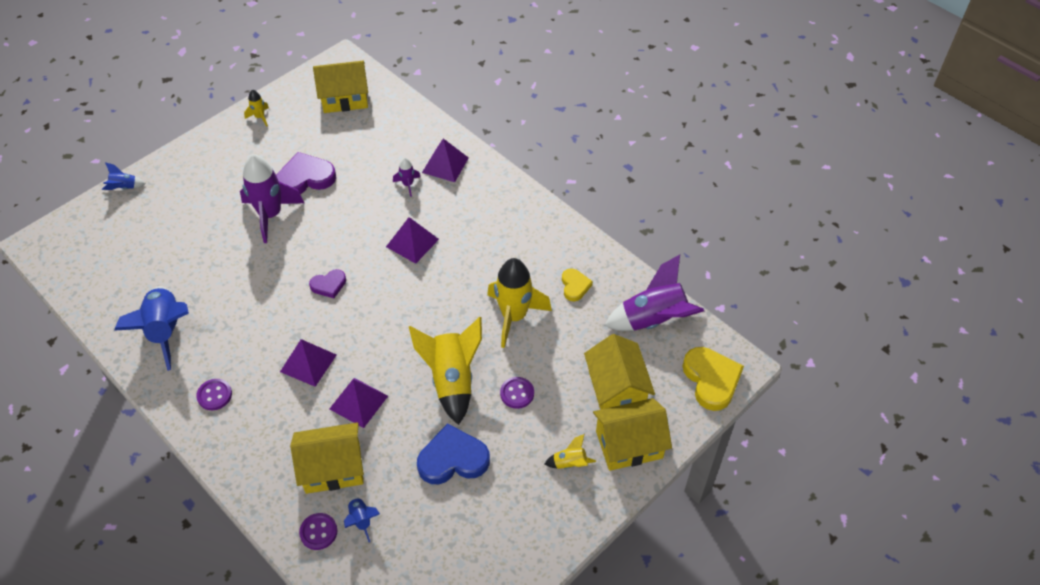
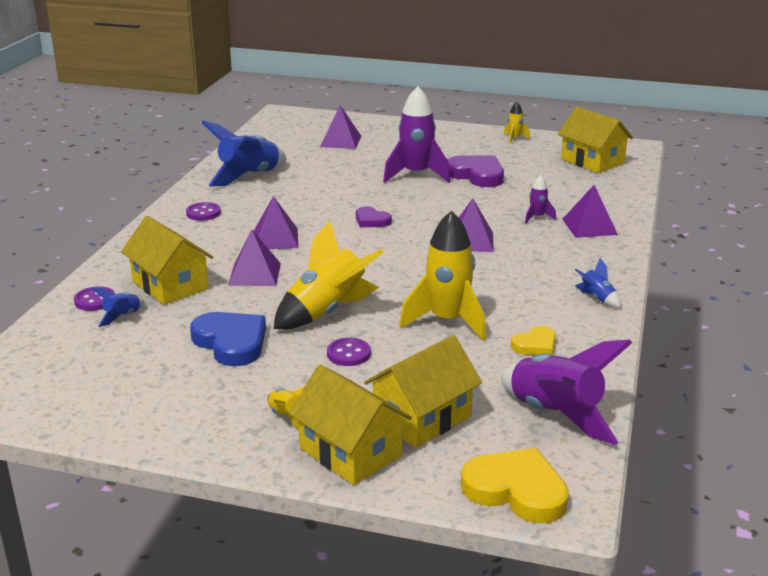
camera: 60 degrees right, 25 degrees down
blue rocket [102,162,146,190] -> blue rocket moved to [575,258,621,308]
yellow heart [683,347,744,411] -> yellow heart turned 105 degrees counterclockwise [461,448,569,523]
none -> purple pyramid [320,105,361,149]

